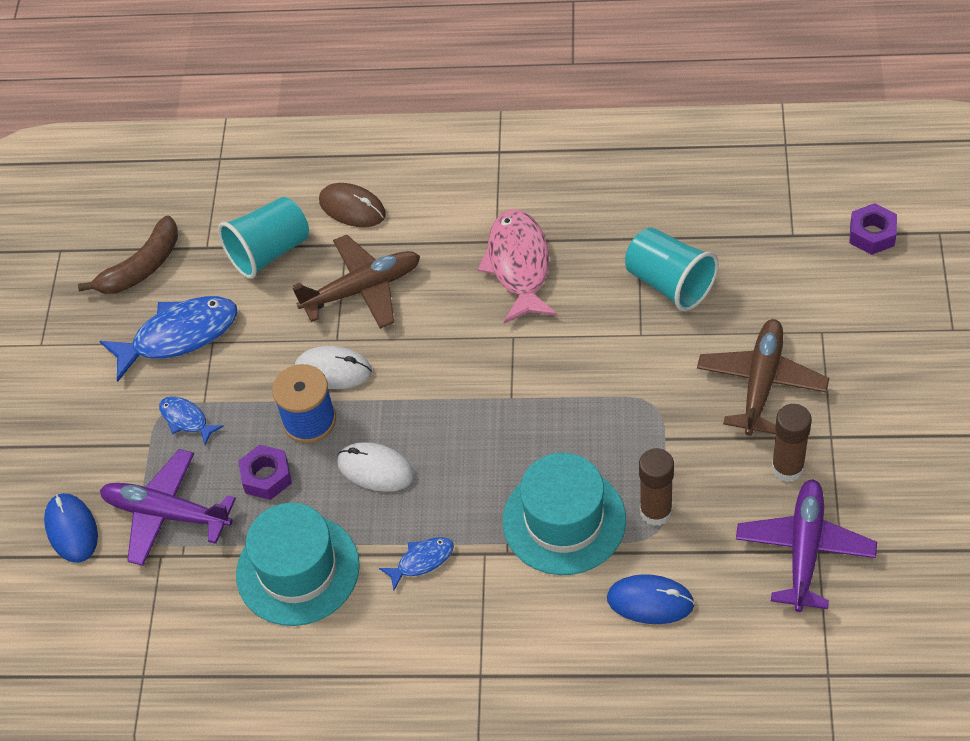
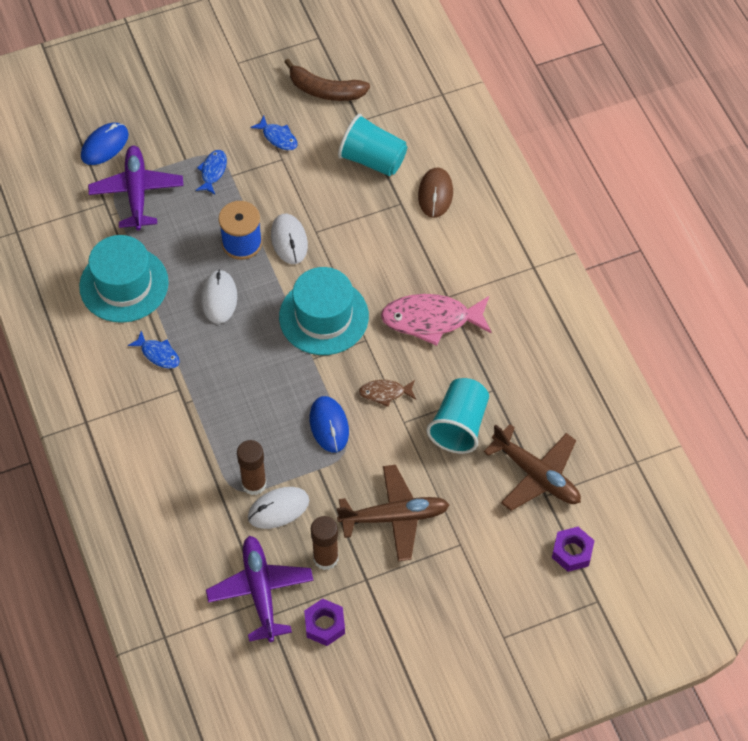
camera: 60 degrees right, 5 degrees up
blue fish [99,296,238,382] -> blue fish [250,116,297,150], size x0.51
purple nut [238,445,292,500] -> purple nut moved to [304,598,345,646]
brown plane [292,235,420,329] -> brown plane moved to [484,424,581,511]
pink fish [478,209,557,324] -> pink fish turned 150 degrees counterclockwise [381,294,492,346]
turquoise hat [503,453,626,575] -> turquoise hat moved to [279,267,369,355]
blue mouse [607,574,695,624] -> blue mouse moved to [310,396,349,453]
purple plane [736,479,877,612] -> purple plane turned 90 degrees counterclockwise [206,536,314,642]
none -> white mouse [248,487,309,529]
none -> brown fish [359,380,416,407]

